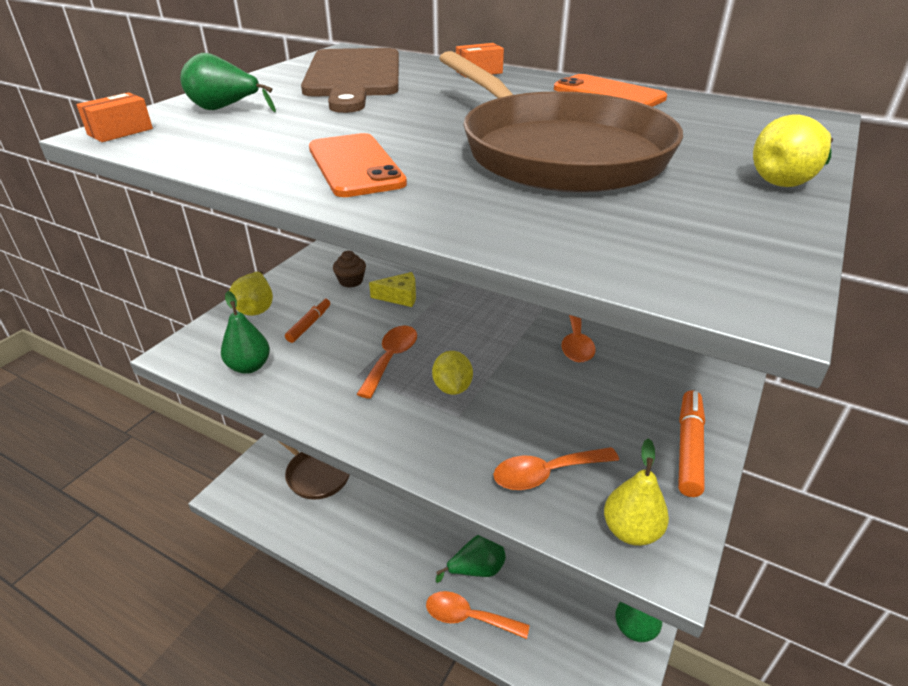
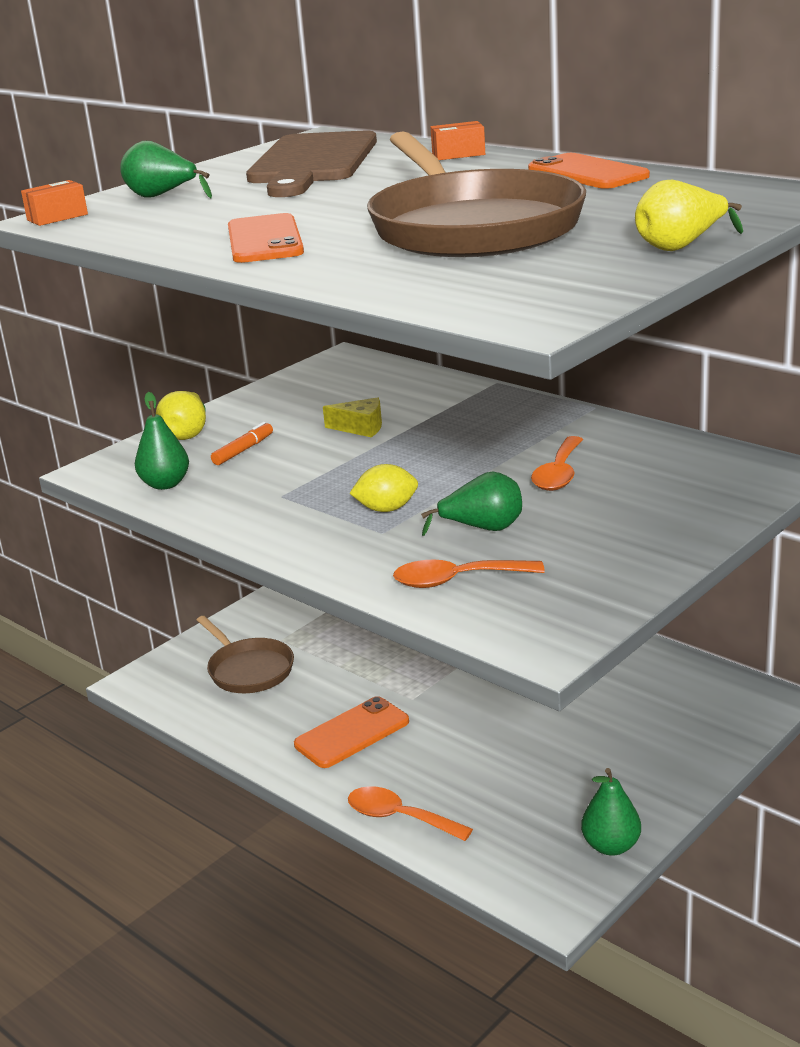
camera: 15 degrees right, 10 degrees down
brown cupcake [333,251,366,288] -> none
orange spoon [357,325,417,399] -> none
yellow lemon [432,351,473,395] -> yellow lemon turned 75 degrees clockwise [349,464,418,512]
green pear [436,535,506,583] -> green pear moved to [421,471,522,536]
yellow pear [604,438,669,546] -> none
orange marker [678,390,705,497] -> none
none -> orange phone [294,696,409,768]

